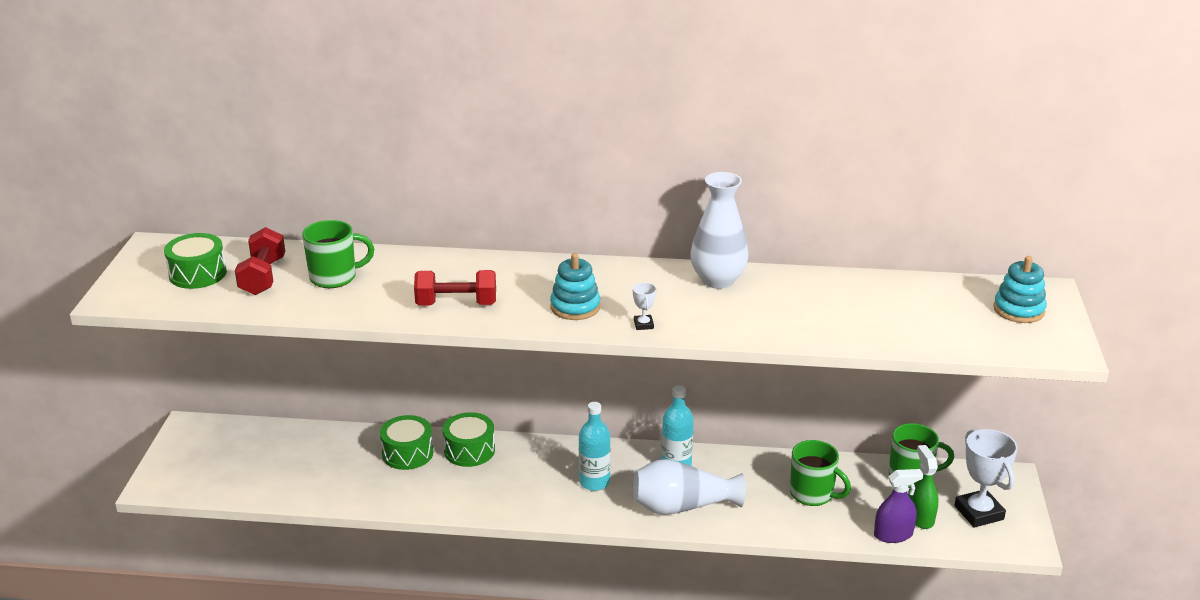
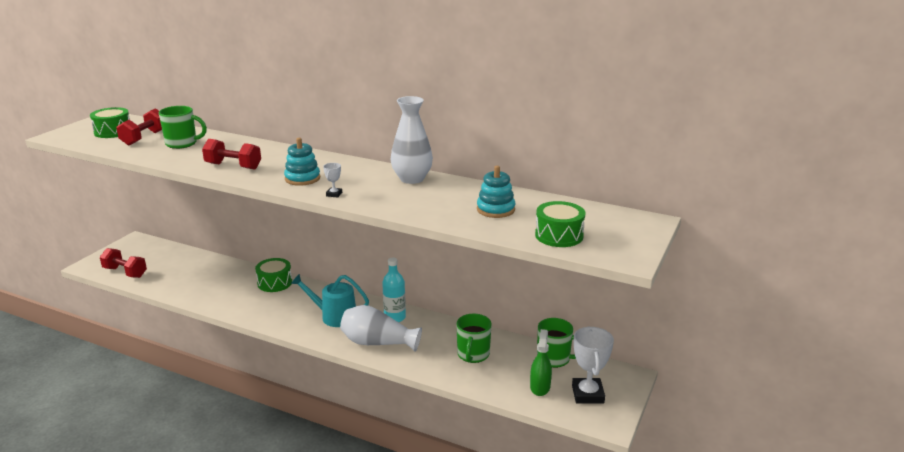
camera: 20 degrees right, 5 degrees down
green drum [380,415,433,470] -> green drum moved to [535,201,585,247]
turquoise bottle [579,402,611,491] -> turquoise watering can [290,274,369,327]
green mug [790,440,851,506] -> green mug turned 45 degrees clockwise [457,314,492,363]
purple spray bottle [874,469,923,543] -> none
turquoise stacking toy [993,256,1047,323] -> turquoise stacking toy moved to [477,166,515,218]
none -> red dumbbell [100,248,147,278]

